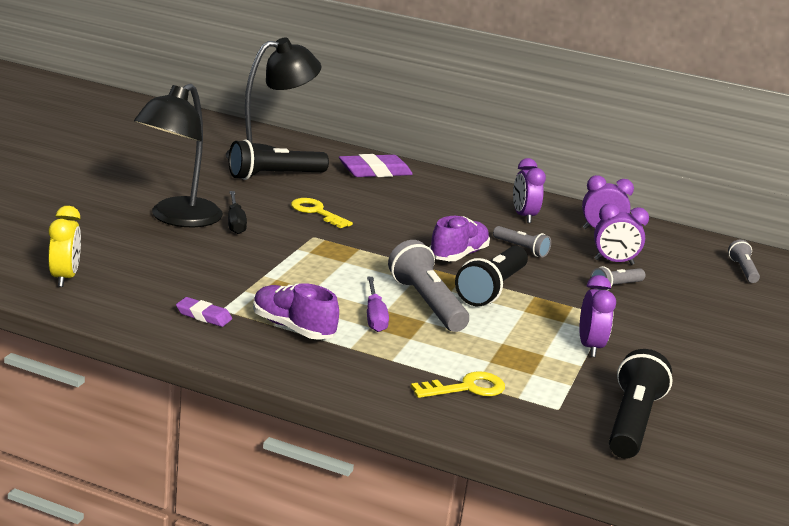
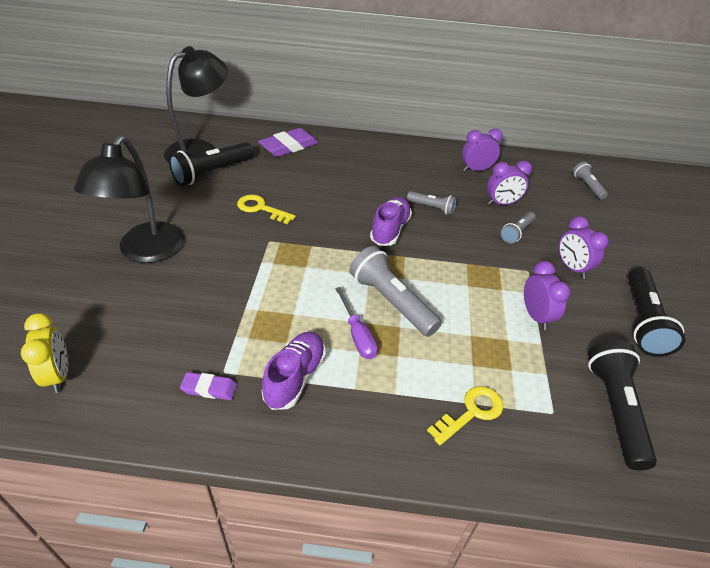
camera: 15 degrees left, 20 degrees up
black screwdriver [228,191,247,234] -> none
purple shoe [253,283,339,340] -> purple shoe turned 90 degrees clockwise [262,332,326,410]
black flashlight [455,246,528,306] -> black flashlight moved to [628,267,685,357]
purple clock [513,158,546,223] -> purple clock moved to [559,216,609,279]

